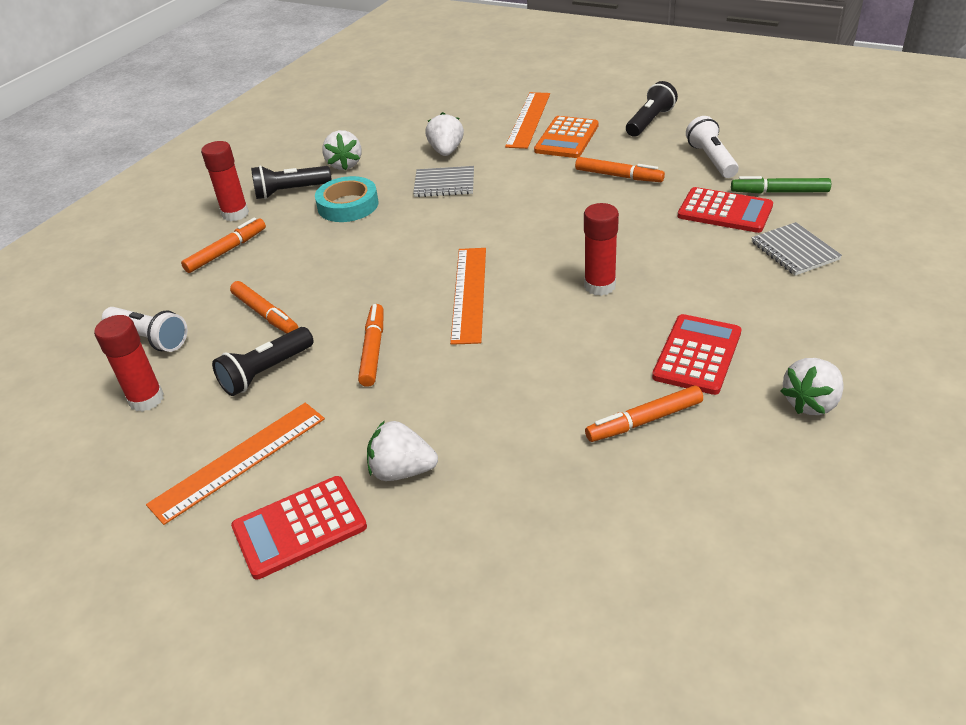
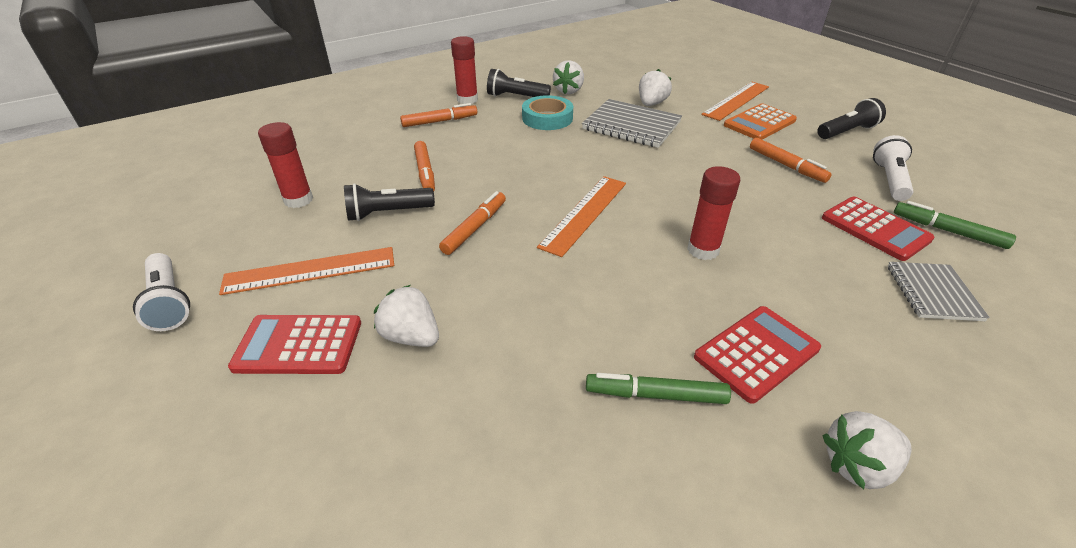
camera: 25 degrees right, 0 degrees up
white flashlight [102,307,188,352] -> white flashlight moved to [133,253,190,331]
grey notebook [413,166,474,197] -> grey notebook [582,99,682,148], size x1.58
orange marker [585,386,703,442] -> green marker [586,373,731,404]

